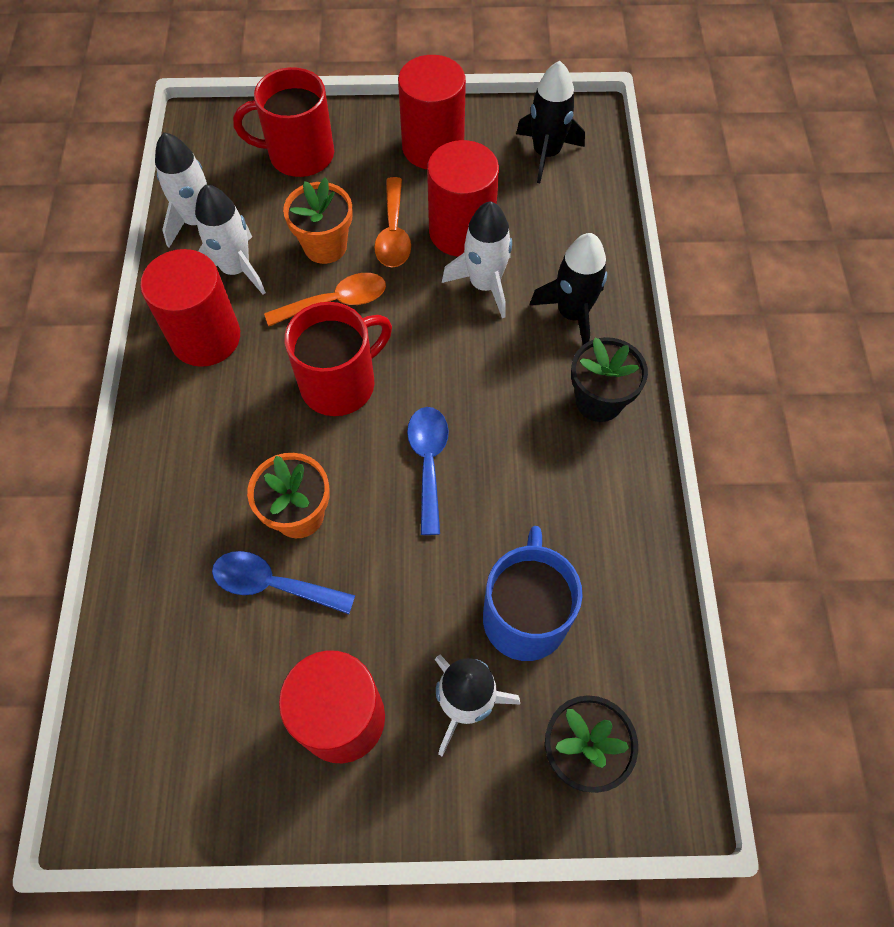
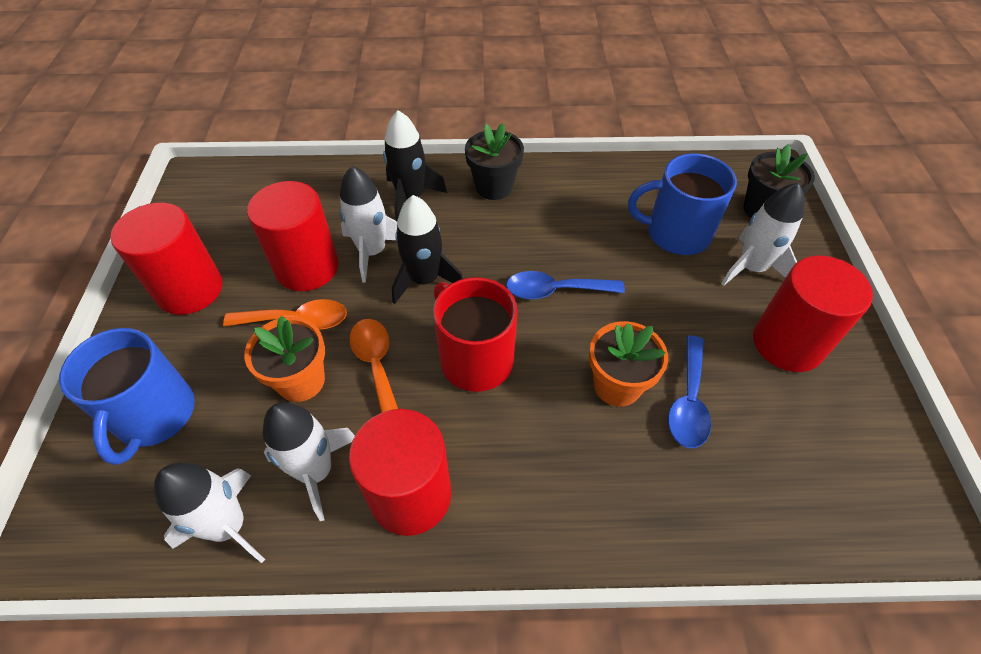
camera: 90 degrees left, 10 degrees down
red mug [233,67,334,177] -> blue mug [59,328,195,465]
black rocket [516,61,585,183] -> black rocket moved to [392,195,463,304]

